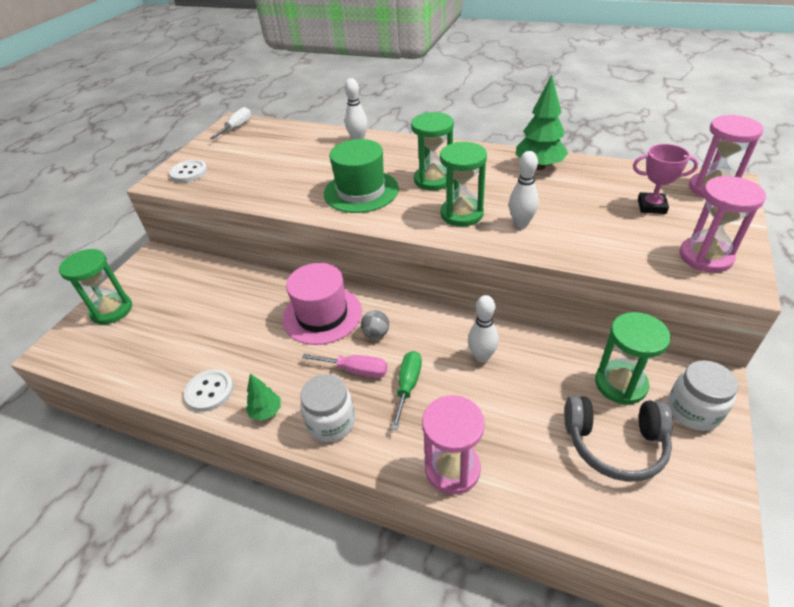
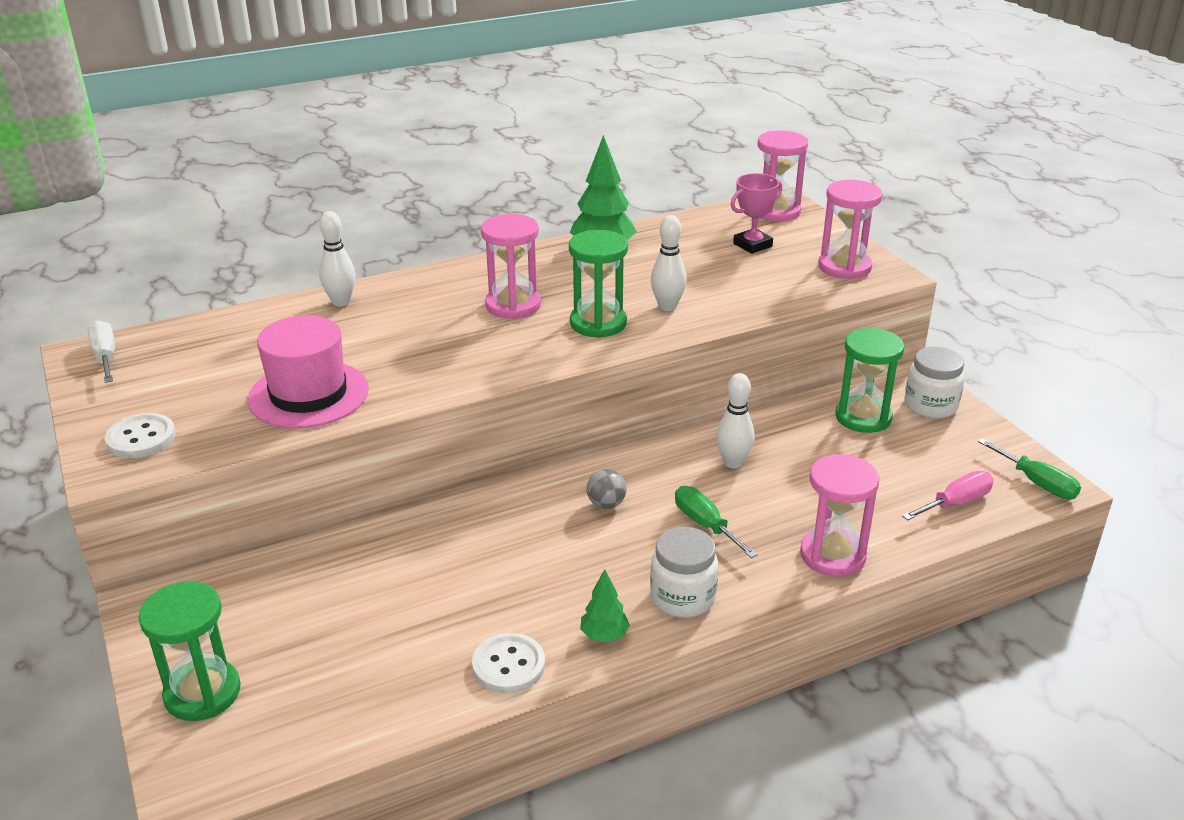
camera: 50 degrees left, 10 degrees down
pink hat [282,263,362,345] -> pink hat moved to [248,315,369,428]
pink screwdriver [302,354,387,378] -> pink screwdriver moved to [902,471,994,520]
green hat [324,139,399,213] -> none
green hourglass [411,112,454,190] -> pink hourglass [481,214,541,319]
grey headphones [564,396,673,482] -> none
none -> green screwdriver [978,438,1081,499]

